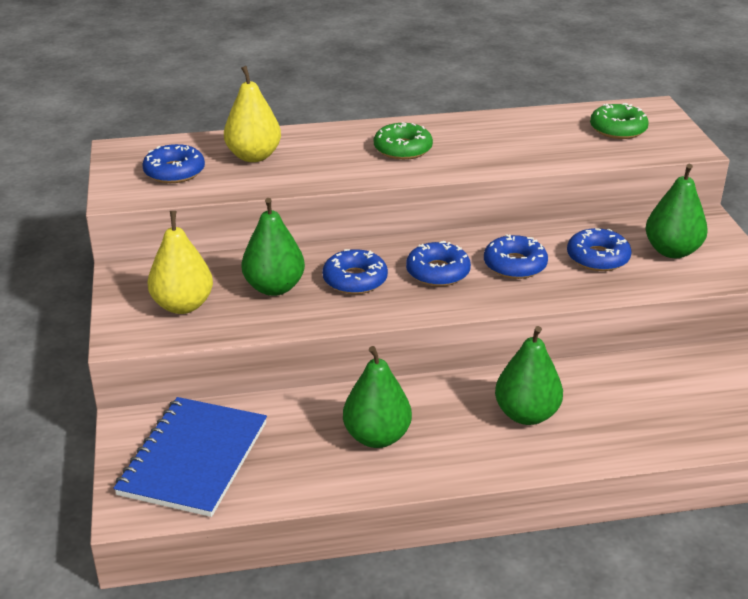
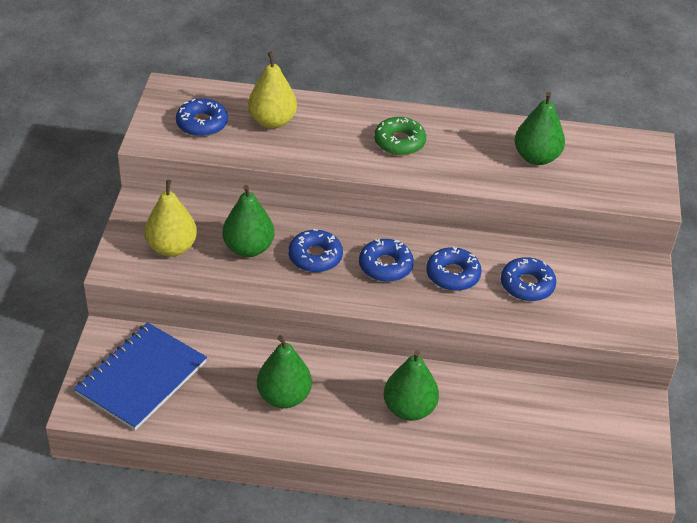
camera: 15 degrees right, 10 degrees up
green donut [590,103,649,139] -> none
green pear [646,164,708,258] -> green pear moved to [515,92,565,165]

